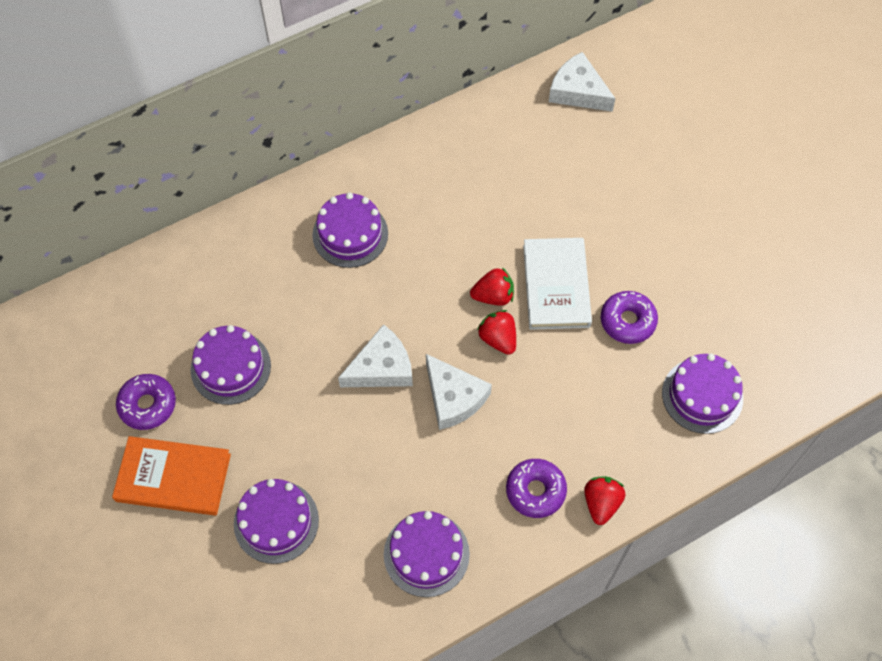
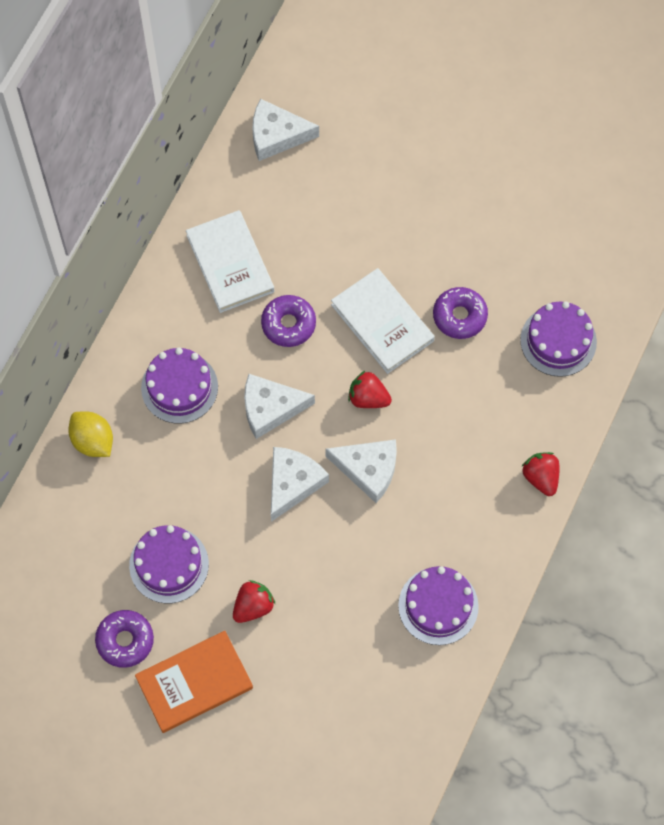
camera: 35 degrees left, 5 degrees up
purple cake [234,479,319,564] -> none
red strawberry [470,267,514,306] -> red strawberry moved to [233,580,276,623]
purple donut [506,459,567,518] -> purple donut moved to [261,295,316,347]
none -> yellow lemon [68,411,113,457]
none -> white book [186,210,274,313]
none -> white cheese [244,374,315,439]

